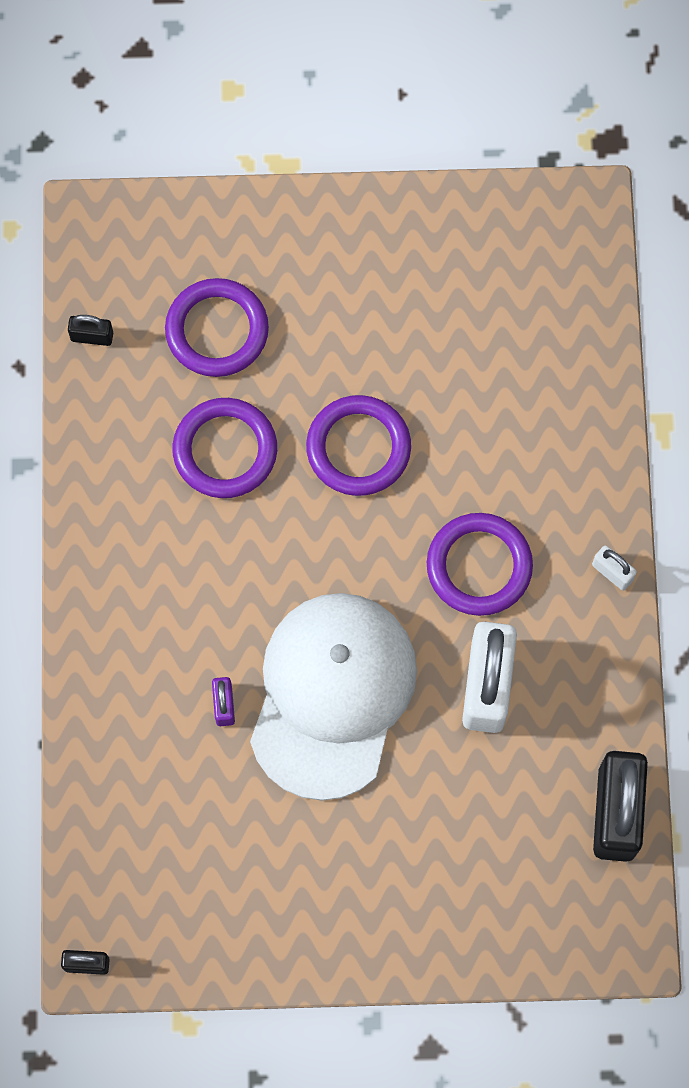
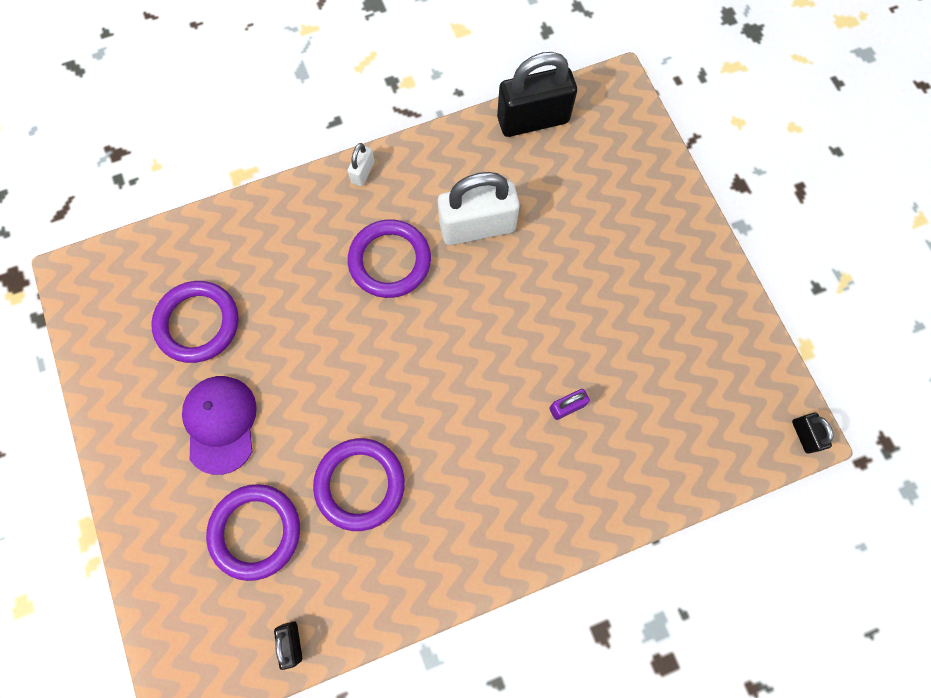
camera: 110 degrees left, 0 degrees up
white cap [250,593,417,801] -> none
purple ring [306,395,411,496] -> purple ring moved to [151,281,239,363]
none -> purple cap [182,376,257,475]

